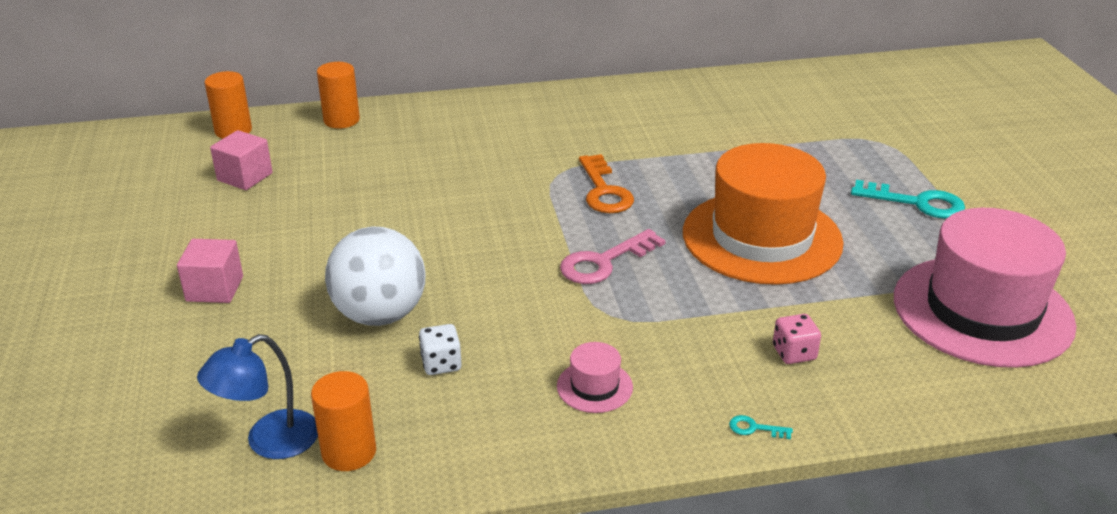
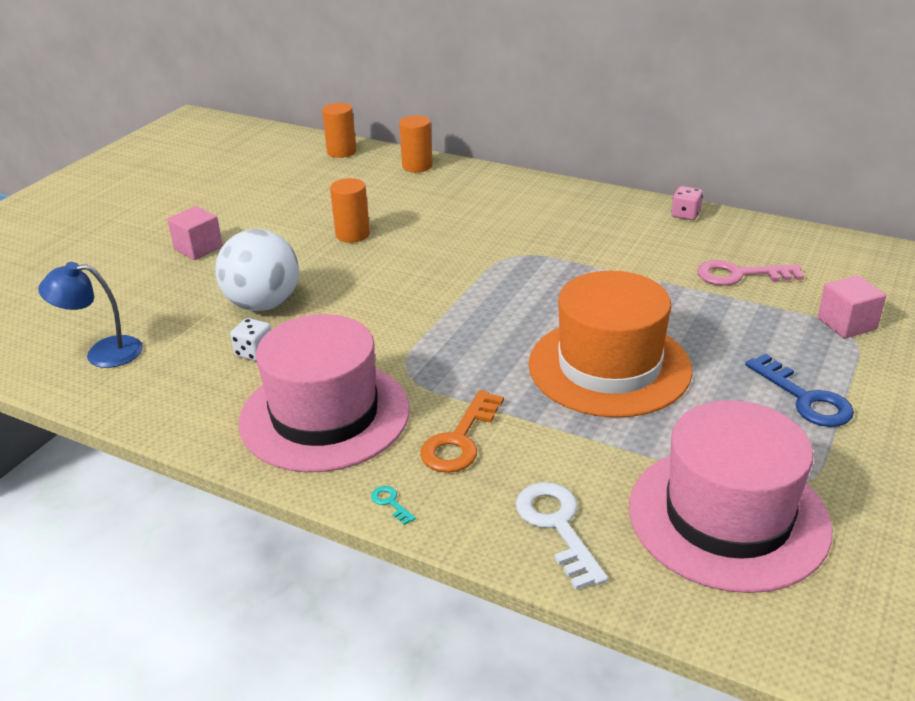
camera: 40 degrees right, 0 degrees up
pink cube [210,130,273,190] -> pink cube moved to [817,275,886,339]
orange cylinder [311,371,376,471] -> orange cylinder moved to [330,178,370,243]
pink hat [557,342,633,413] -> pink hat [239,314,410,472], size x2.49
pink key [560,229,666,284] -> pink key moved to [697,260,804,286]
orange key [579,154,634,213] -> orange key moved to [420,390,504,473]
pink dice [773,314,821,364] -> pink dice moved to [671,186,703,220]
turquoise key [851,180,965,219] -> blue key [745,354,854,427]
none -> white key [516,482,608,590]

